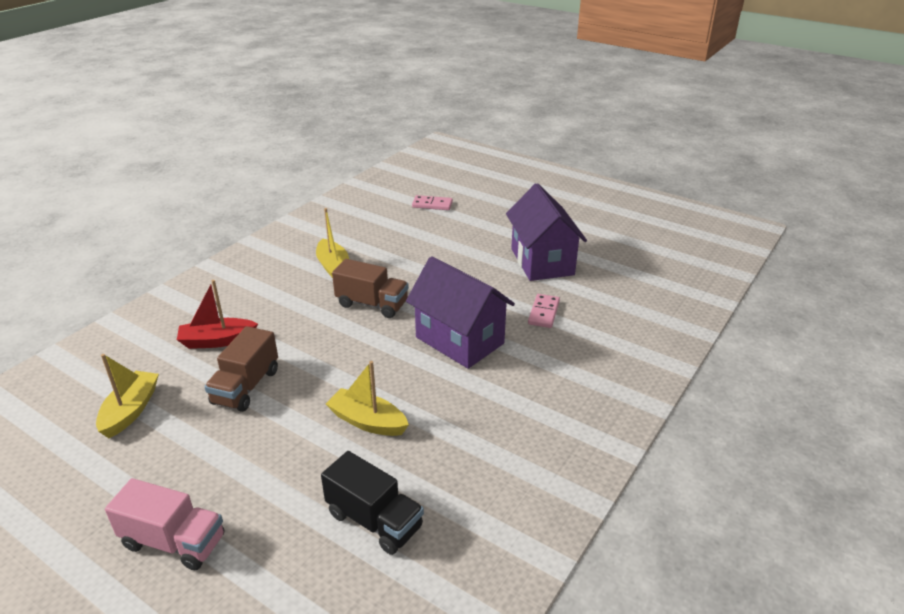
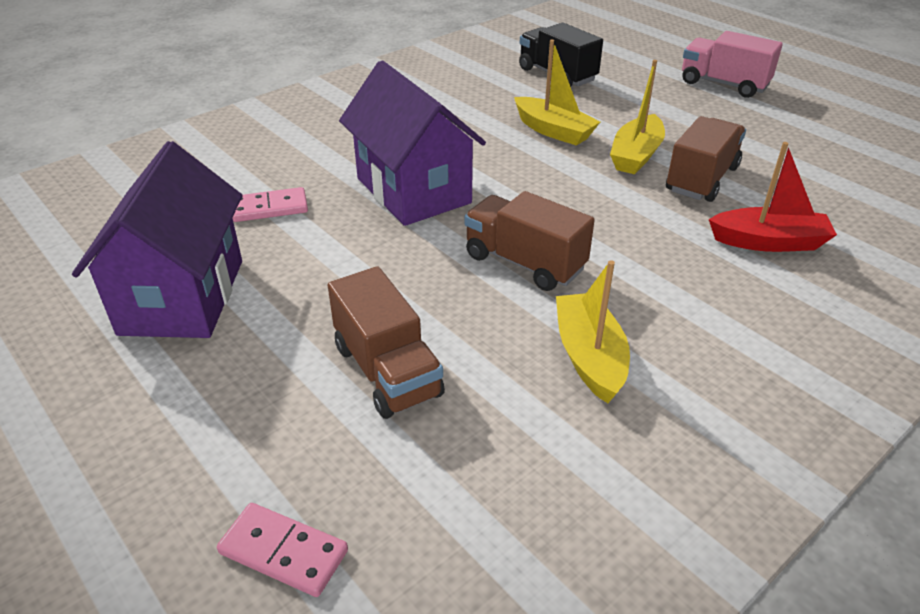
camera: 165 degrees left, 5 degrees up
yellow boat [96,354,159,438] -> yellow boat moved to [610,60,665,174]
pink domino [528,294,560,328] -> pink domino turned 45 degrees clockwise [233,187,308,222]
none -> brown truck [328,266,445,419]

